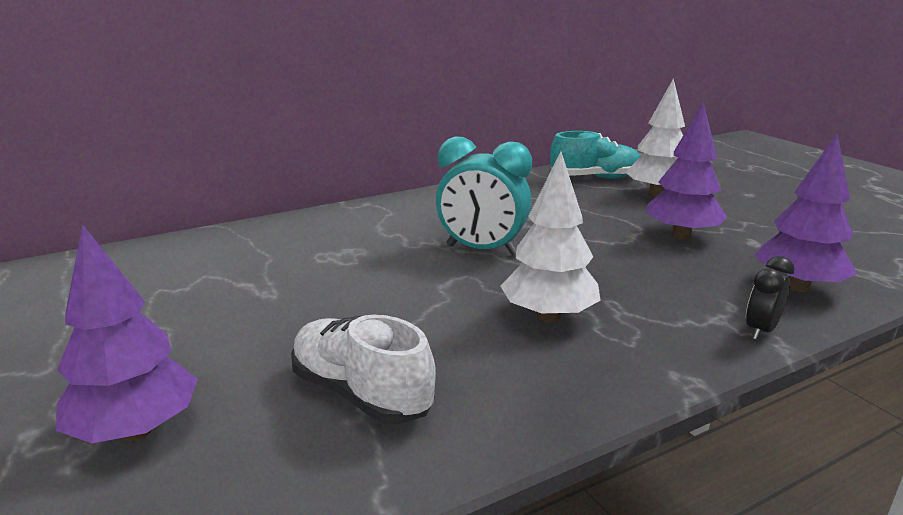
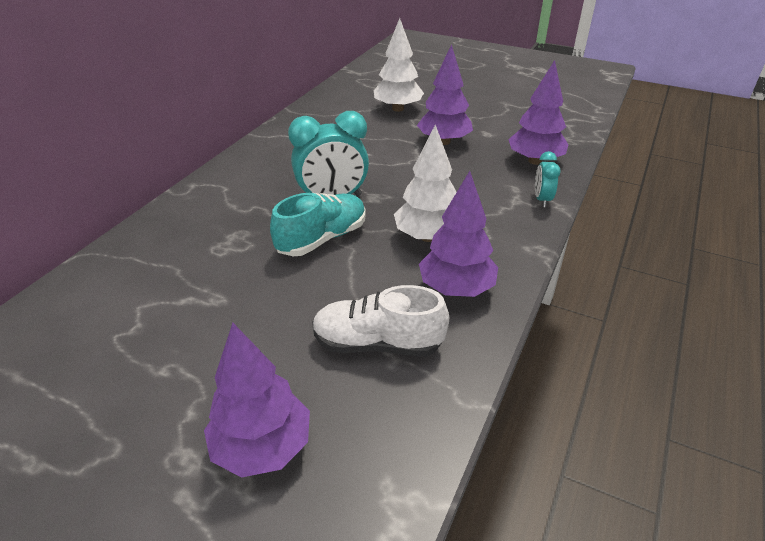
camera: 35 degrees left, 15 degrees up
turquoise shoe [550,131,641,179] -> turquoise shoe moved to [270,193,366,256]
black clock [746,256,794,340] -> turquoise clock [535,151,561,207]
none -> purple tree [419,171,498,297]

